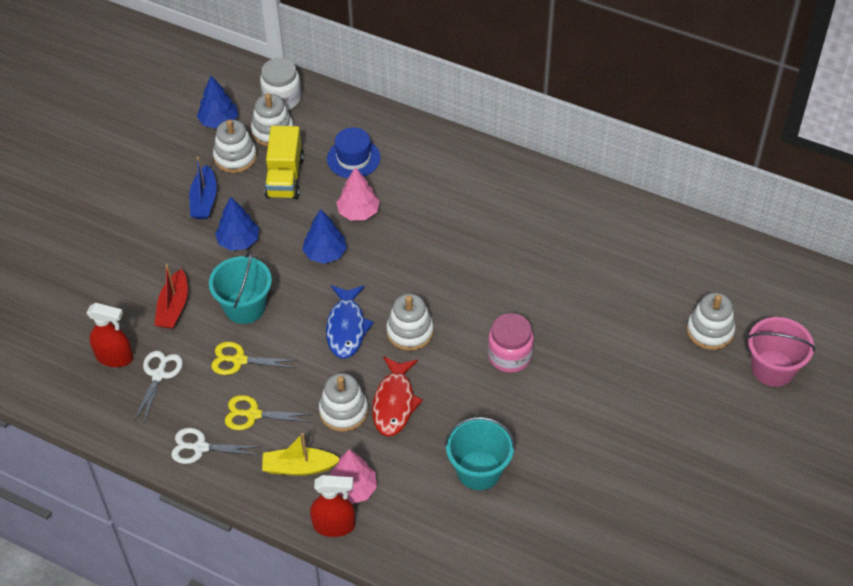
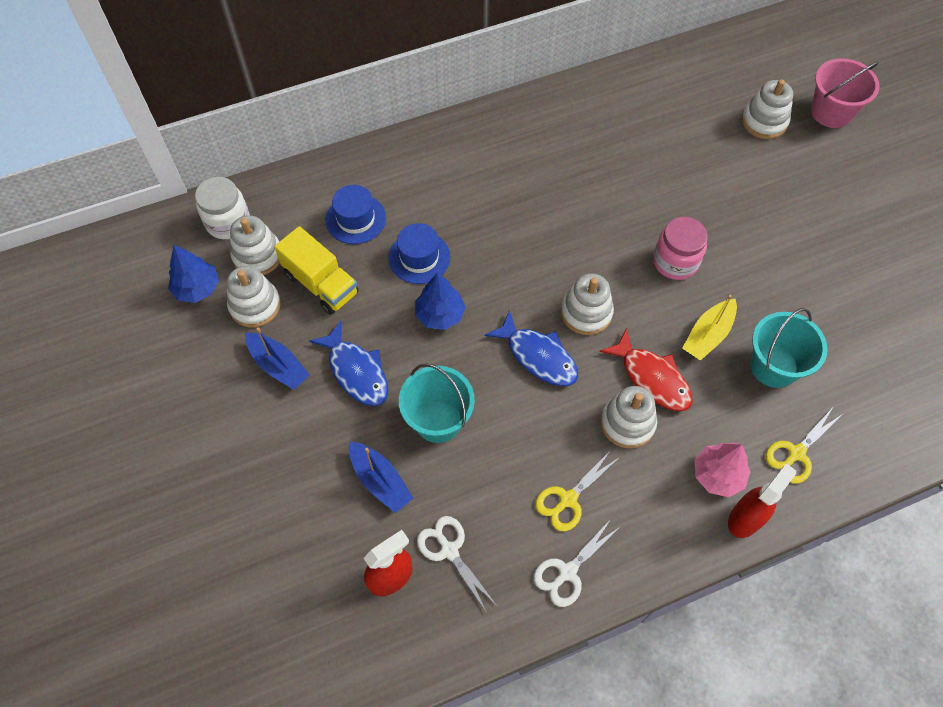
camera: 50 degrees left, 10 degrees up
red boat [154,264,188,329] -> blue boat [349,441,413,513]
yellow scissors [211,342,298,375] -> yellow scissors moved to [766,408,841,484]
blue tree [215,197,259,251] -> blue fish [309,321,388,406]
yellow boat [262,433,340,476] -> yellow boat moved to [682,295,737,361]
pink tree [336,167,380,221] -> blue hat [388,223,450,284]

